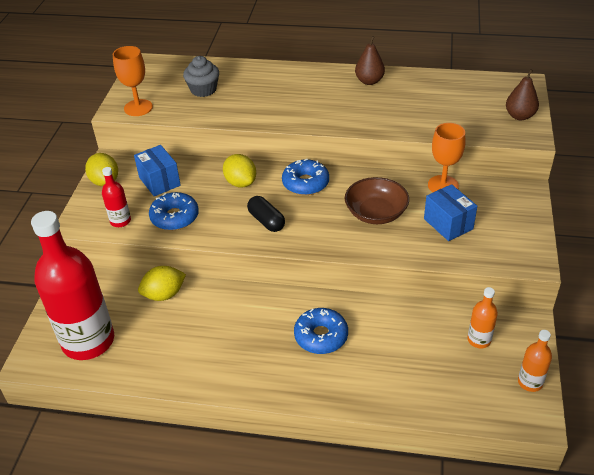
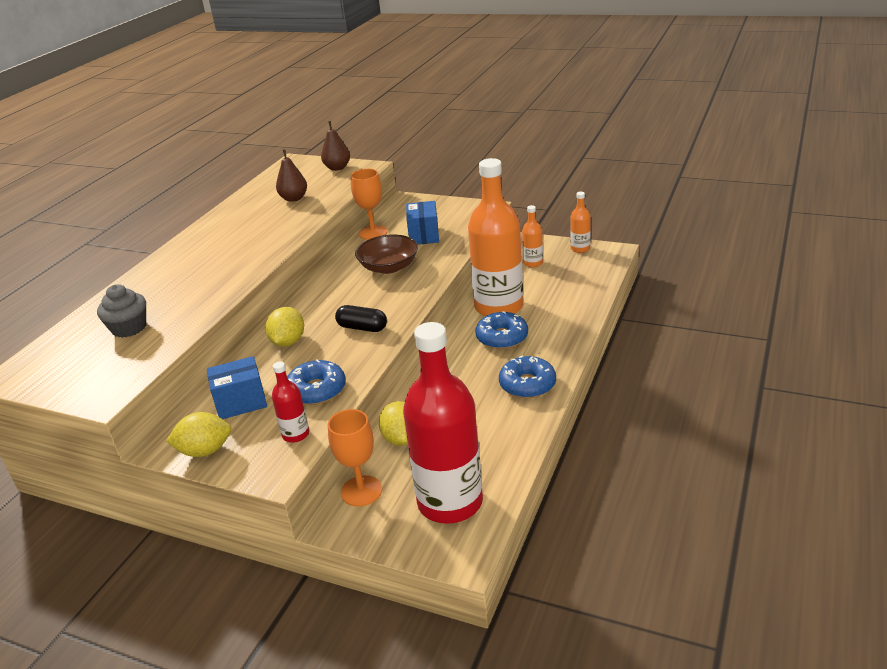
camera: 75 degrees left, 10 degrees down
orange goblet [113,46,153,116] -> orange goblet moved to [328,409,382,507]
yellow lemon [223,154,256,188] -> yellow lemon turned 60 degrees counterclockwise [266,307,304,347]
black capsule [247,196,285,232] -> black capsule turned 45 degrees clockwise [335,305,387,332]
blue donut [282,159,329,195] -> blue donut moved to [499,355,556,398]
brown pear [355,36,385,85] -> brown pear moved to [276,150,307,202]
blue box [424,184,477,241] -> blue box turned 75 degrees counterclockwise [406,201,439,245]
none -> orange bottle [468,158,523,316]

